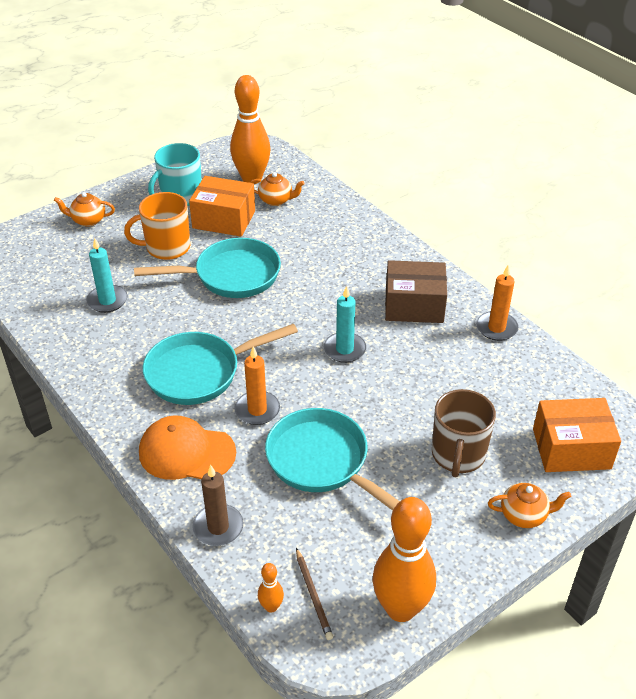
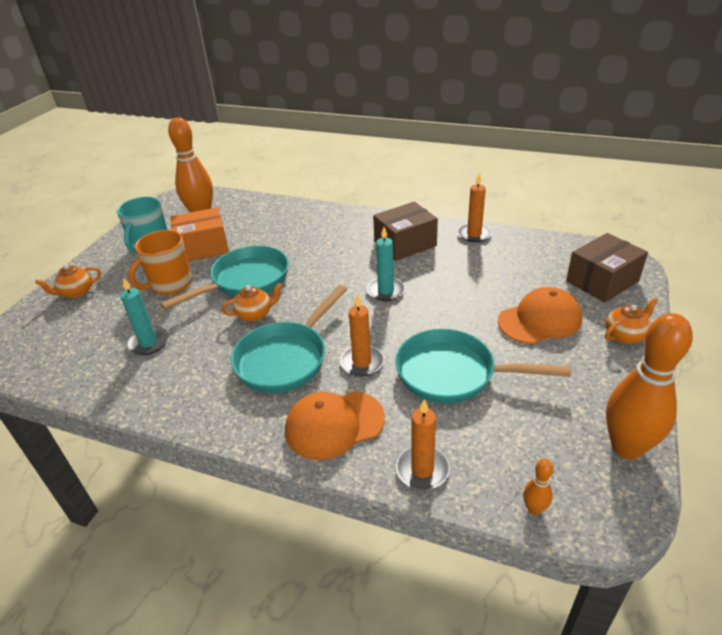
camera: 30 degrees left, 5 degrees down
brown candle [192,465,243,546] -> orange candle [396,399,450,490]
orange teapot [250,172,305,206] -> orange teapot moved to [222,283,282,322]
brown pencil [296,548,333,640] -> none
brown mug [432,389,496,477] -> orange cap [498,287,582,344]
orange box [533,398,621,472] -> brown box [566,233,648,303]

